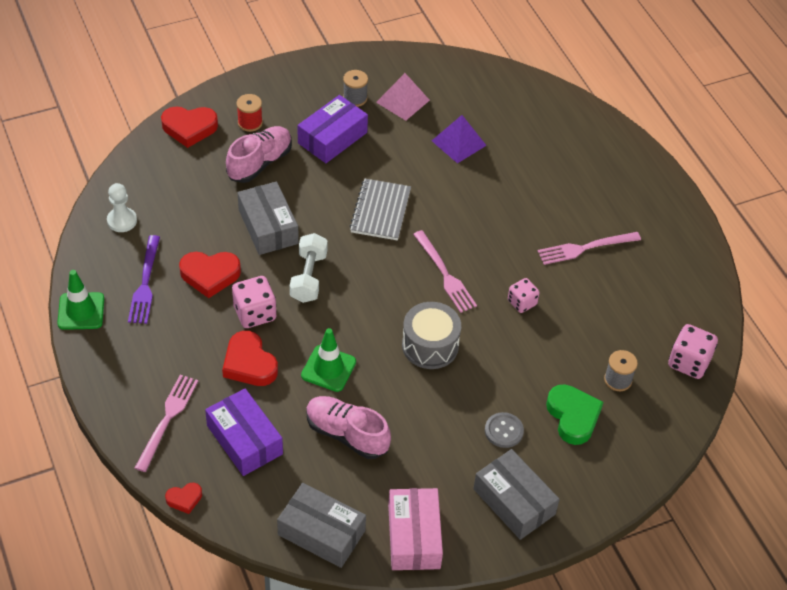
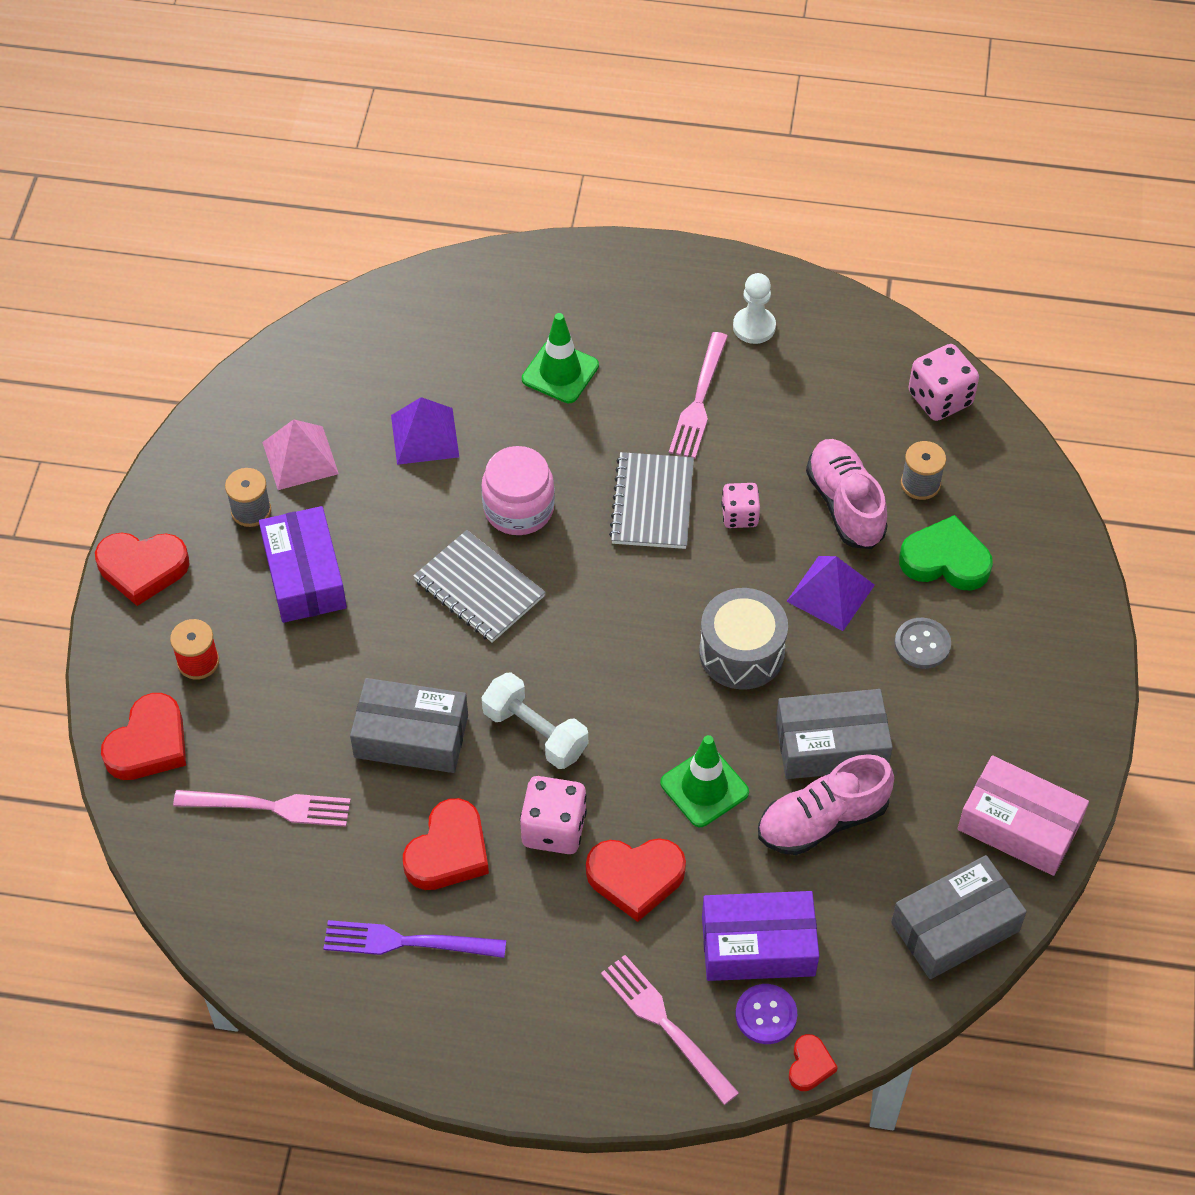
camera: 55 degrees left, 5 degrees up
green traffic cone [57,270,104,330] -> green traffic cone moved to [522,313,599,403]
white pawn [107,183,137,232] -> white pawn moved to [733,273,776,344]
purple fork [128,235,160,324] -> purple fork turned 150 degrees clockwise [323,920,506,958]
pink shoe [226,126,292,183] -> pink shoe moved to [806,439,888,549]
pink fork [413,230,477,313] -> pink fork moved to [173,790,351,827]
grey box [473,449,560,540] -> grey box moved to [776,689,893,779]
none -> red heart [95,533,190,606]
none -> pink jar [482,446,555,535]
none -> grey notebook [609,452,694,549]
none -> purple button [735,984,797,1044]
none -> purple pyramid [786,556,875,631]

